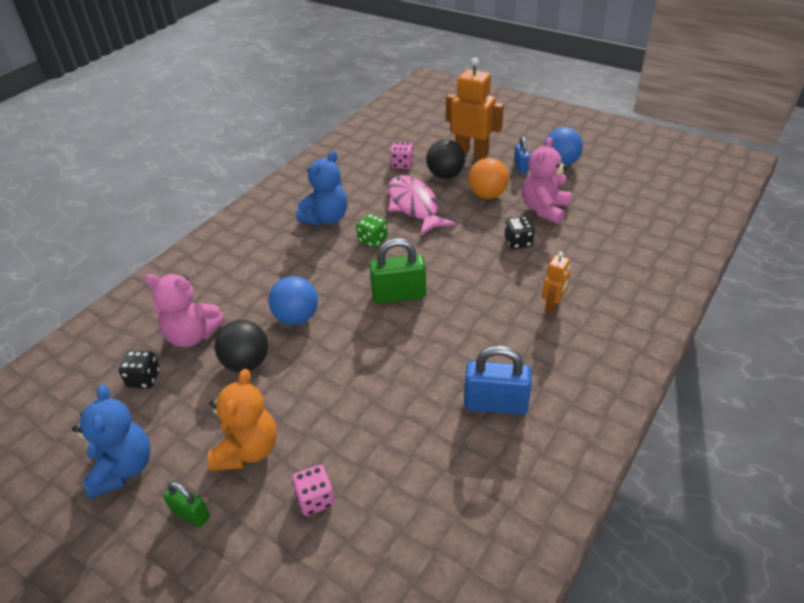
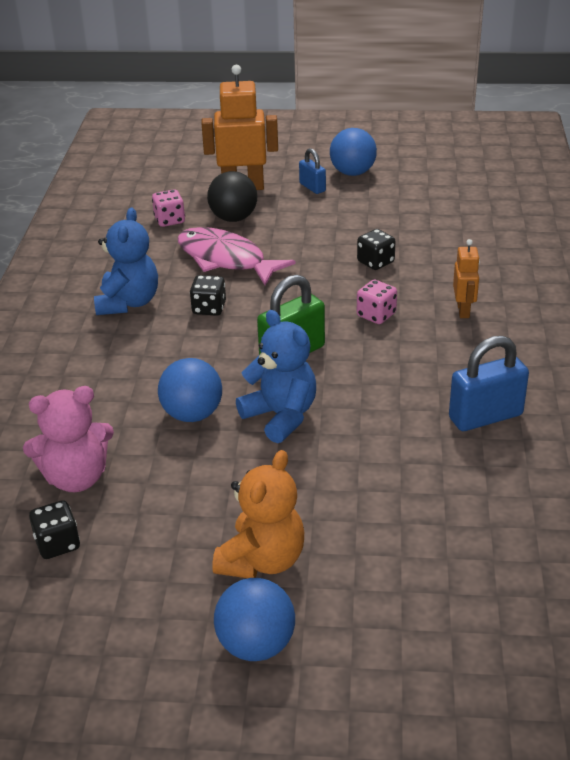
camera: 30 degrees left, 5 degrees down
blue teddy bear [72,385,151,499] -> blue teddy bear moved to [236,310,316,443]
green padlock [163,482,210,527] -> blue ball [214,578,295,661]
orange teddy bear [208,369,277,471] -> orange teddy bear turned 45 degrees clockwise [212,450,304,578]
black ball [215,320,268,372] -> none
pink dice [292,465,335,516] -> pink dice moved to [357,280,397,324]
green dice [356,214,388,248] -> black dice [190,275,226,316]
orange ball [468,158,509,199] -> none
pink teddy bear [522,137,571,224] -> none

